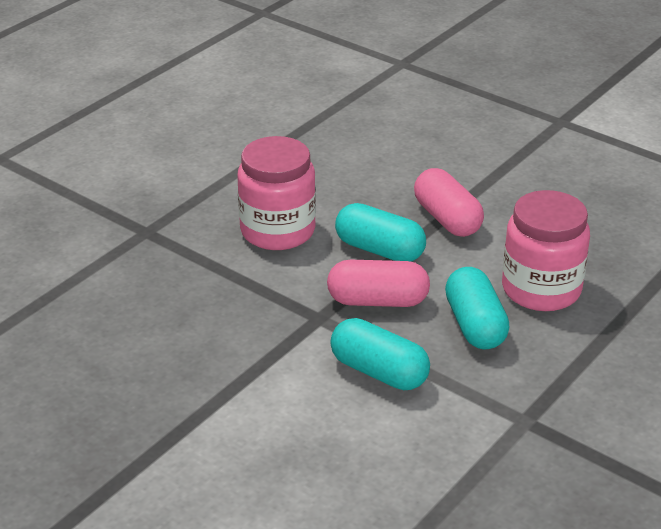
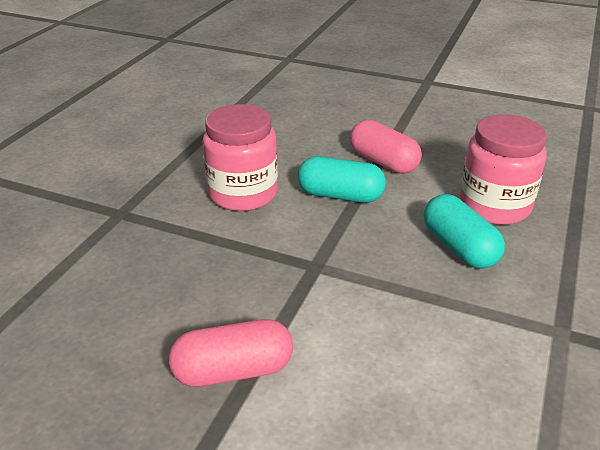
camera: 15 degrees left, 0 degrees up
pink capsule [327,260,430,307] -> pink capsule moved to [169,319,293,387]
turquoise capsule [330,318,430,390] -> none

